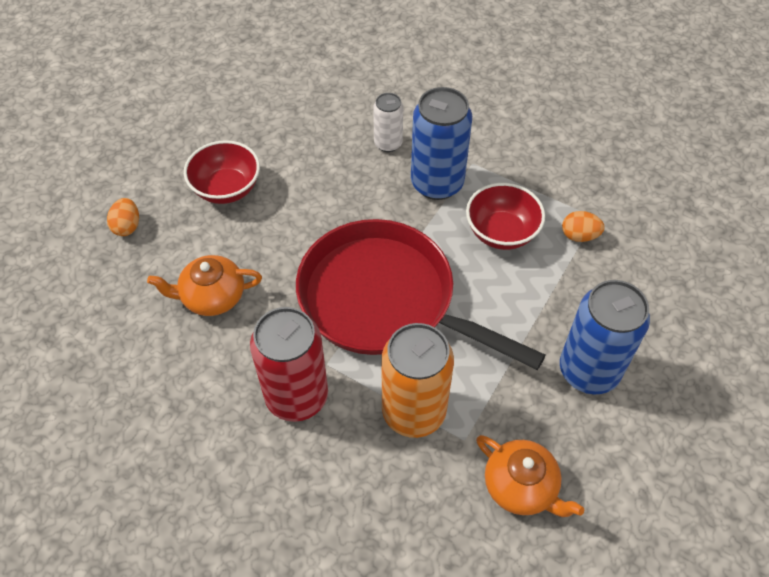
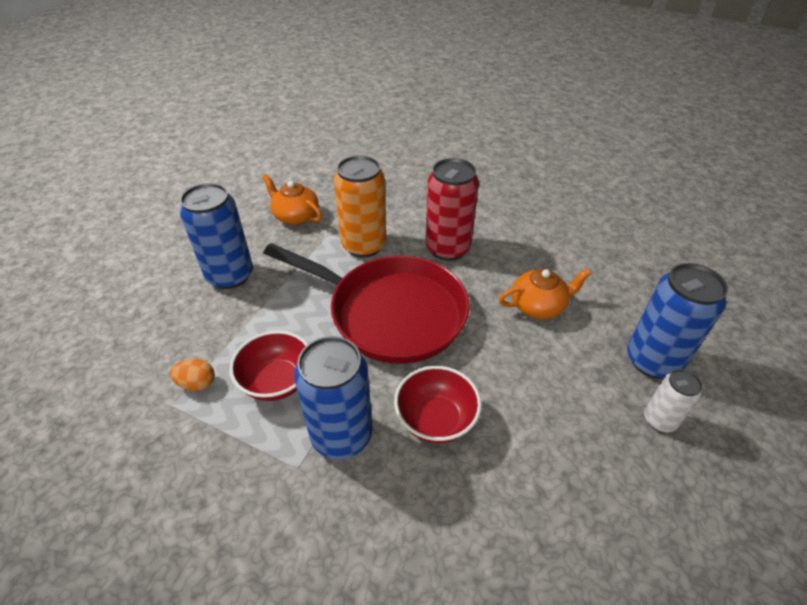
camera: 175 degrees right, 10 degrees down
orange egg [107,198,139,236] -> blue can [627,263,728,379]
red bowl [184,140,260,204] -> red bowl moved to [394,366,482,443]
white can [373,93,403,152] -> white can moved to [644,369,703,432]

